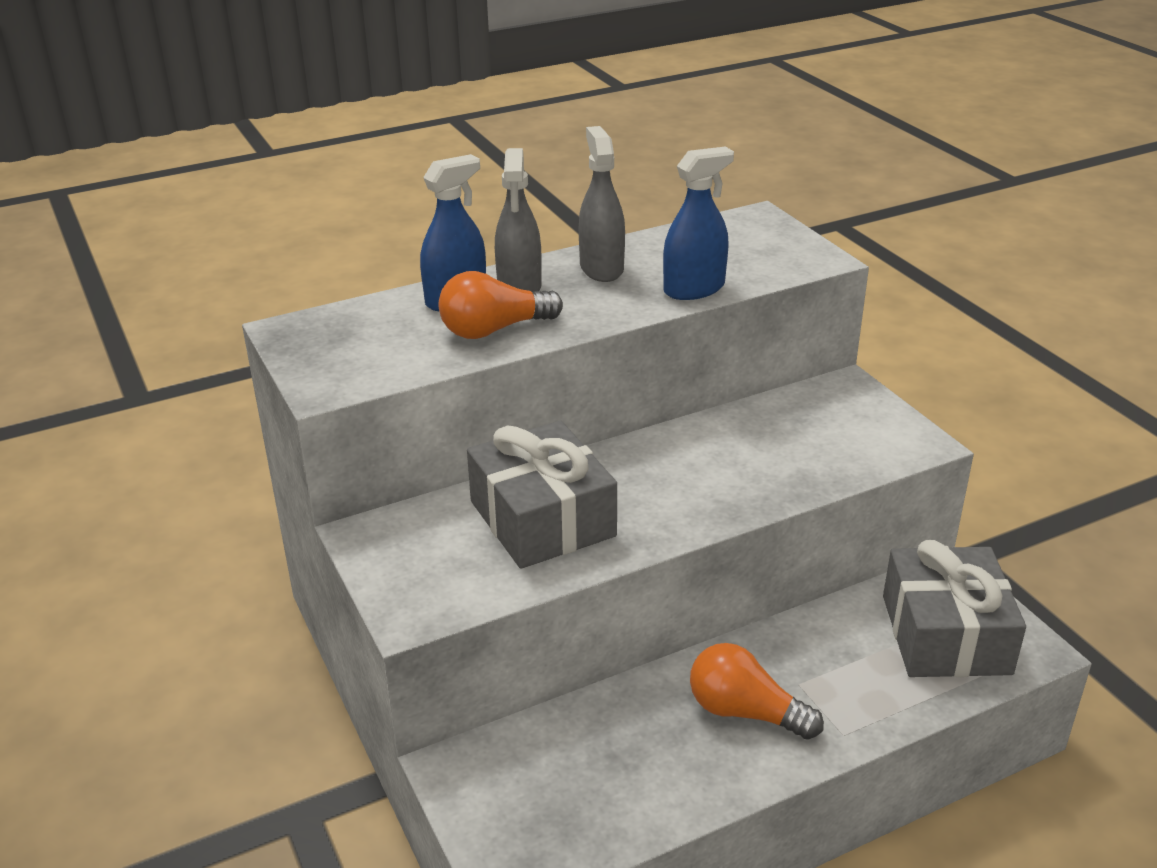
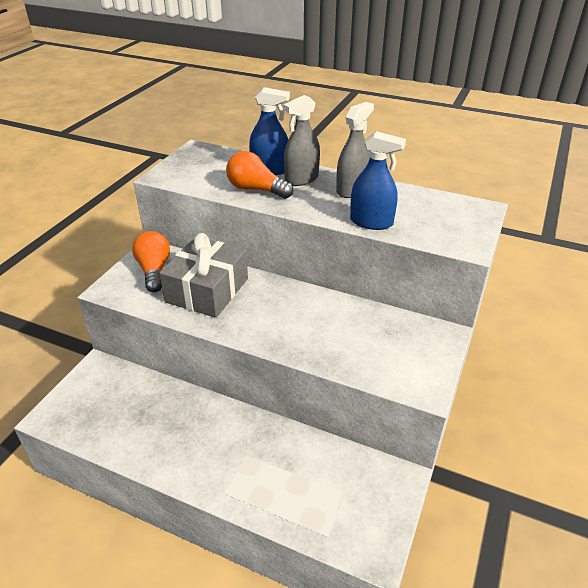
camera: 50 degrees right, 5 degrees up
orange light bulb [690,643,824,740] -> orange light bulb moved to [132,231,170,292]
grey gift [883,540,1026,677] -> none

